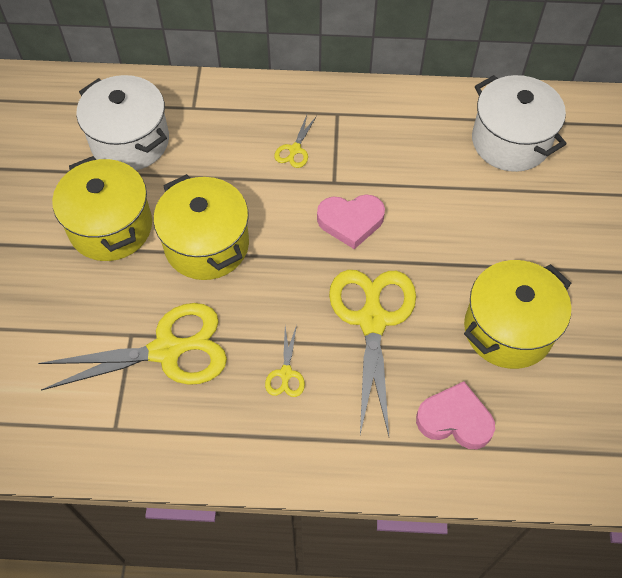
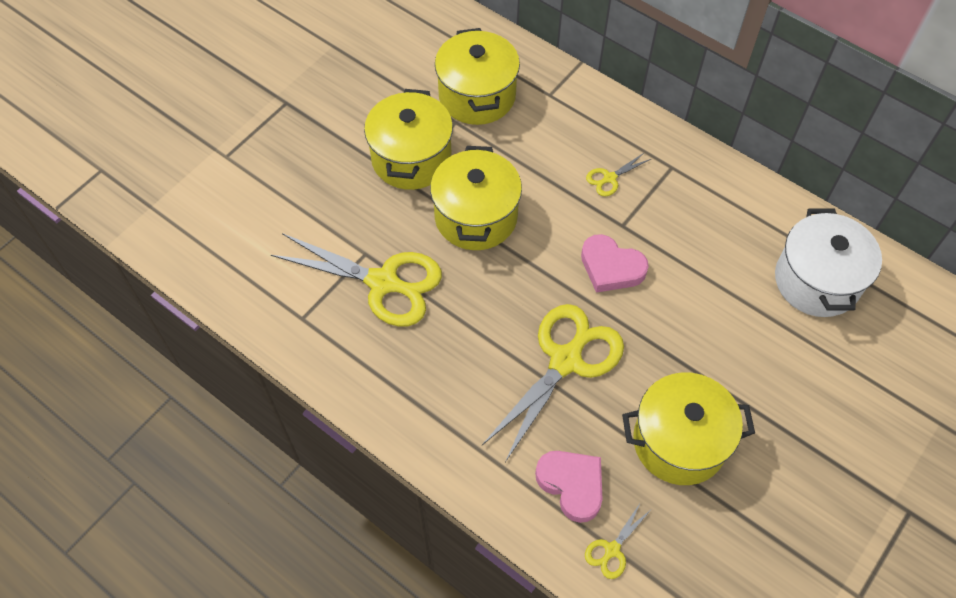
camera: 35 degrees right, 0 degrees up
white pot [76,75,169,170] -> yellow pot [435,28,520,125]
yellow scissors [265,325,305,397] -> yellow scissors moved to [585,502,651,579]

